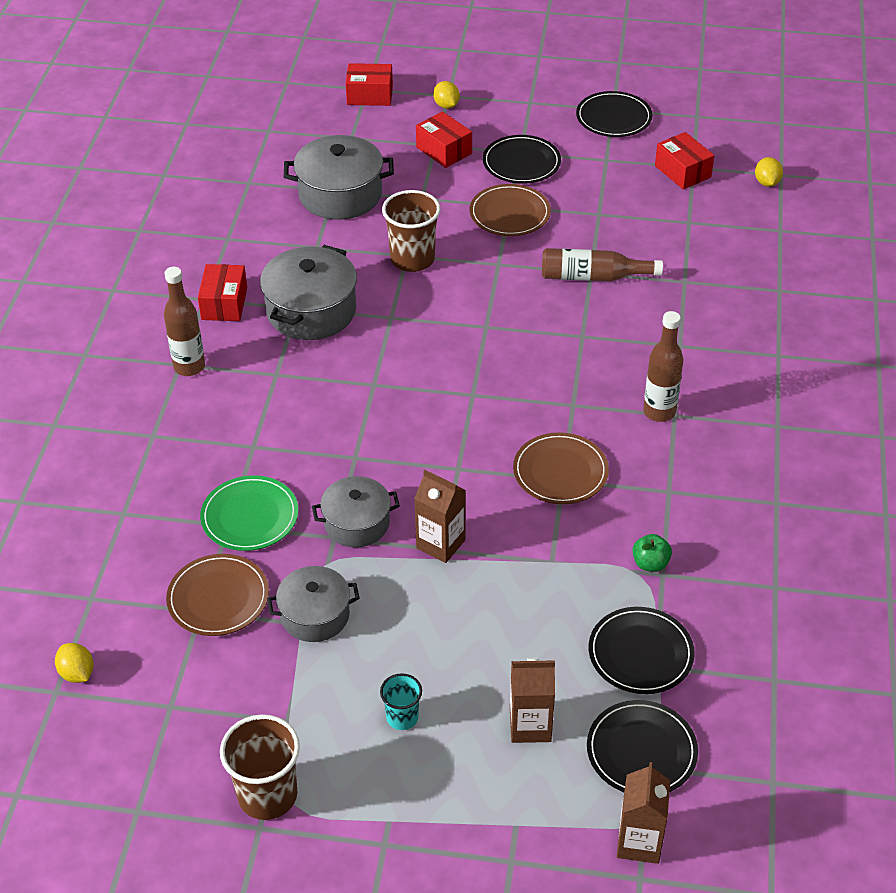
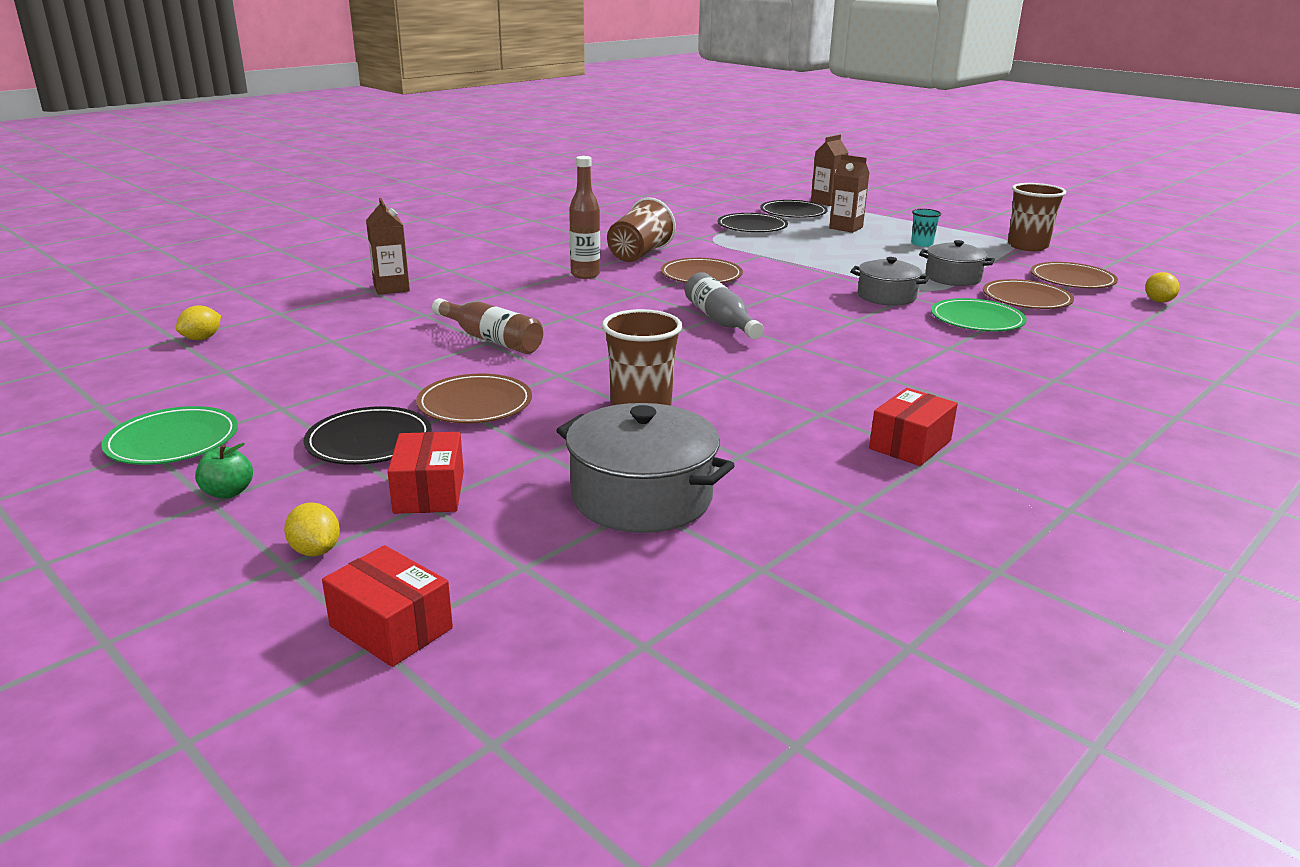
camera: 145 degrees left, 20 degrees down
brown bottle [164,267,205,376] -> none
grey pot [260,245,357,340] -> none
brown carton [414,470,466,563] -> brown carton moved to [366,198,410,295]
yellow lemon [433,81,460,109] -> yellow lemon turned 45 degrees counterclockwise [284,503,340,556]
black plate [576,91,653,137] -> green plate [101,406,238,465]
green apple [633,534,672,572] -> green apple moved to [195,443,253,498]
red box [655,132,714,189] -> none
none -> brown cup [607,197,676,262]
none -> grey bottle [685,272,764,339]
none -> brown plate [1031,262,1118,288]

